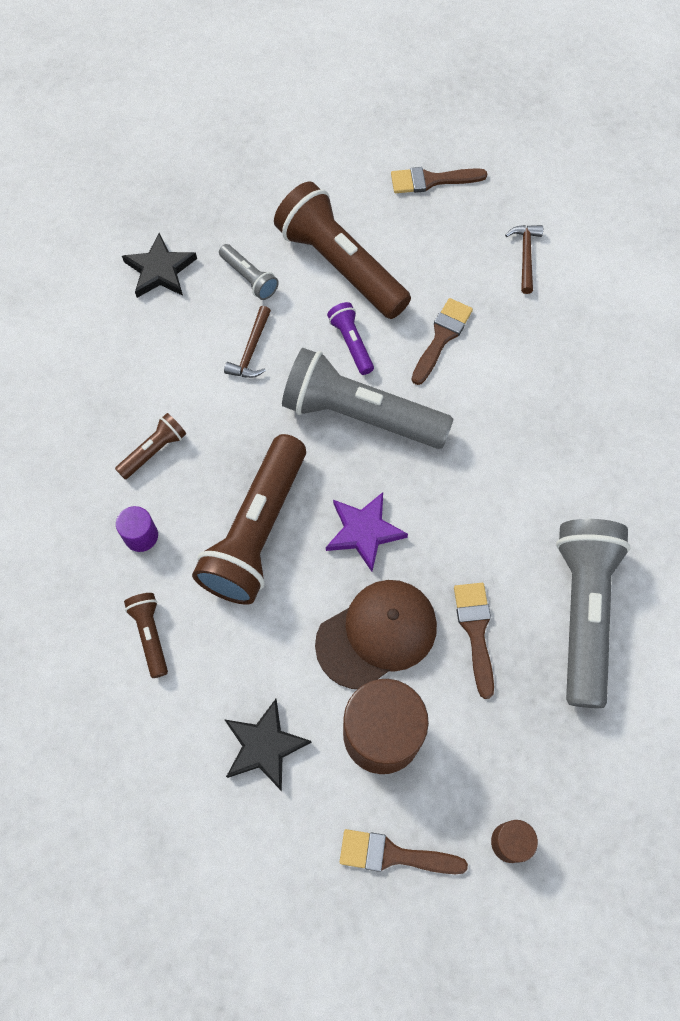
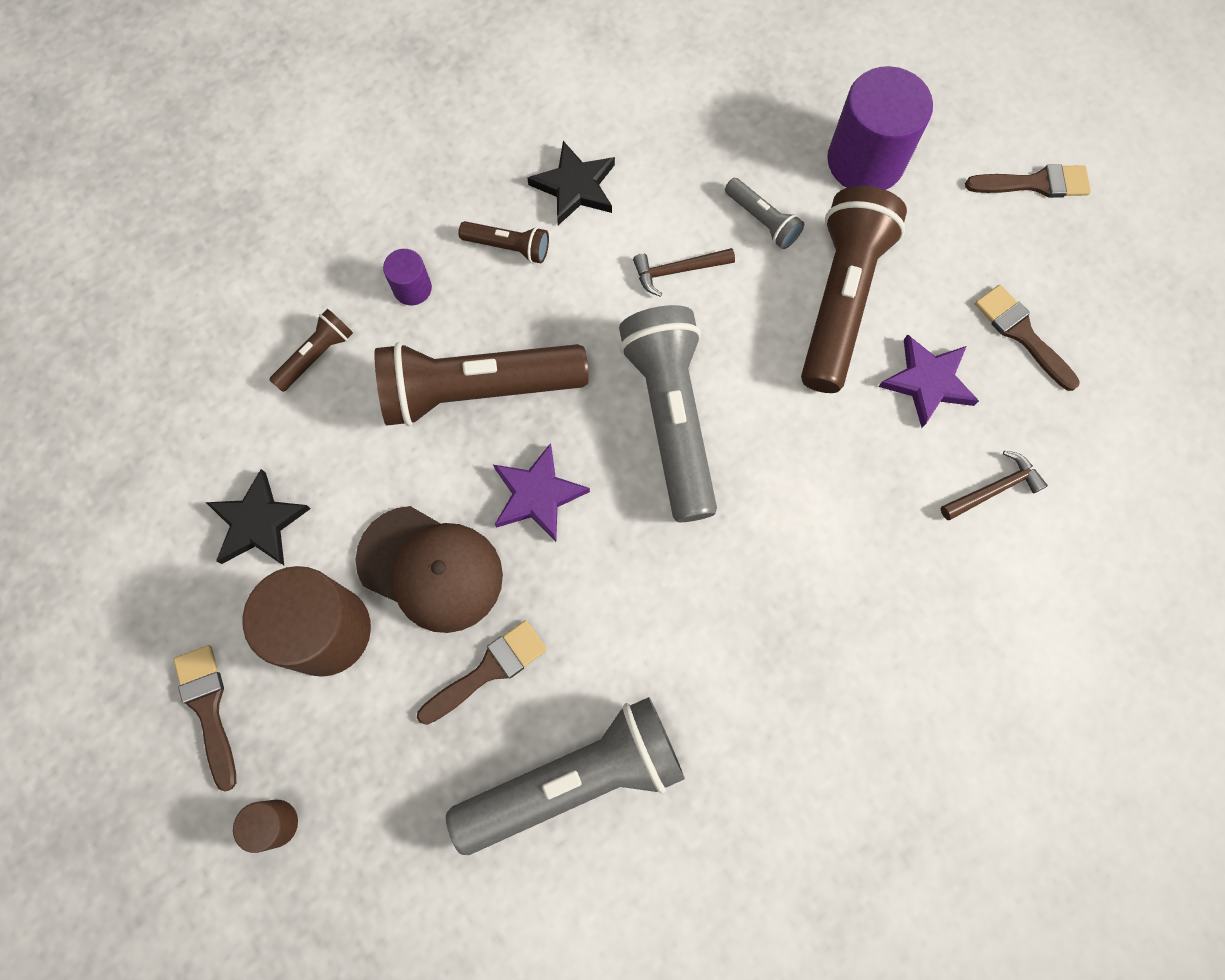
camera: 60 degrees right, 5 degrees up
black star [122,233,197,298] -> black star moved to [527,141,615,225]
grey flashlight [219,244,279,300] -> grey flashlight turned 60 degrees counterclockwise [725,178,804,249]
purple flashlight [327,302,374,375] -> none
brown brush [412,298,473,385] -> brown brush moved to [965,164,1091,198]
none -> purple cylinder [827,66,933,190]
none -> purple star [878,334,979,428]

